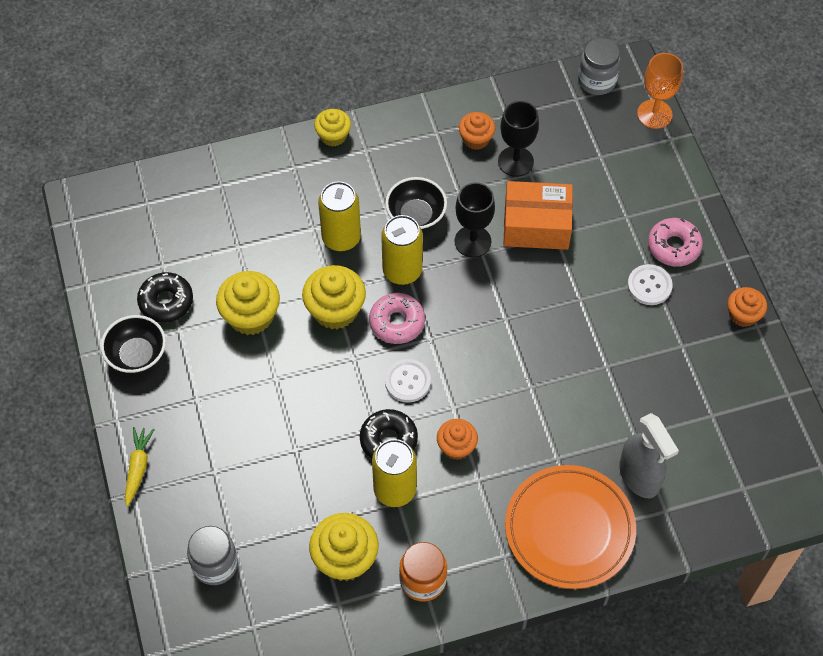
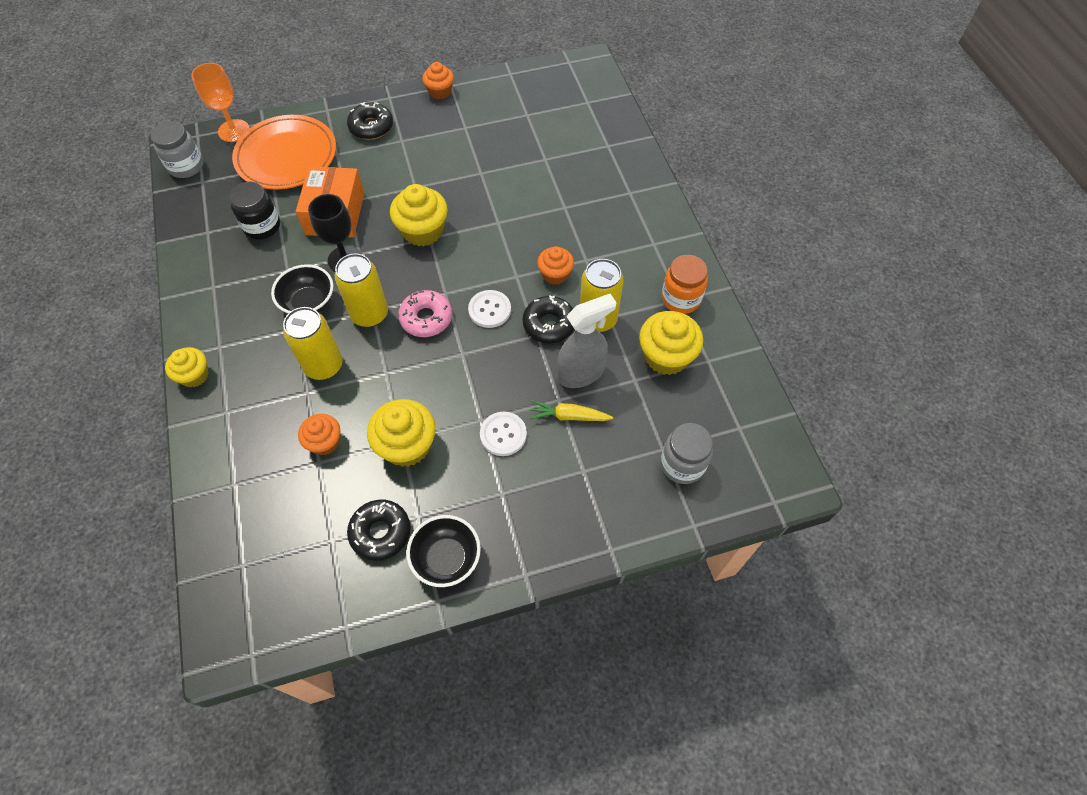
camera: 90 degrees left, 0 degrees up
yellow carrot [125,427,155,506] -> yellow carrot moved to [529,400,613,421]
yellow cupcake [302,265,366,329] -> yellow cupcake moved to [390,184,448,247]
orange cupcake [459,112,495,150] -> orange cupcake moved to [298,414,340,455]
black goblet [498,101,539,177] -> black jar [229,182,280,240]
orange plate [505,465,636,589] -> orange plate moved to [232,115,336,190]
grey spray bottle [619,413,679,498] -> grey spray bottle moved to [557,294,617,388]
white button [627,264,673,305] -> white button moved to [480,412,527,456]
pink donut [648,218,703,267] -> black donut [347,102,393,139]

